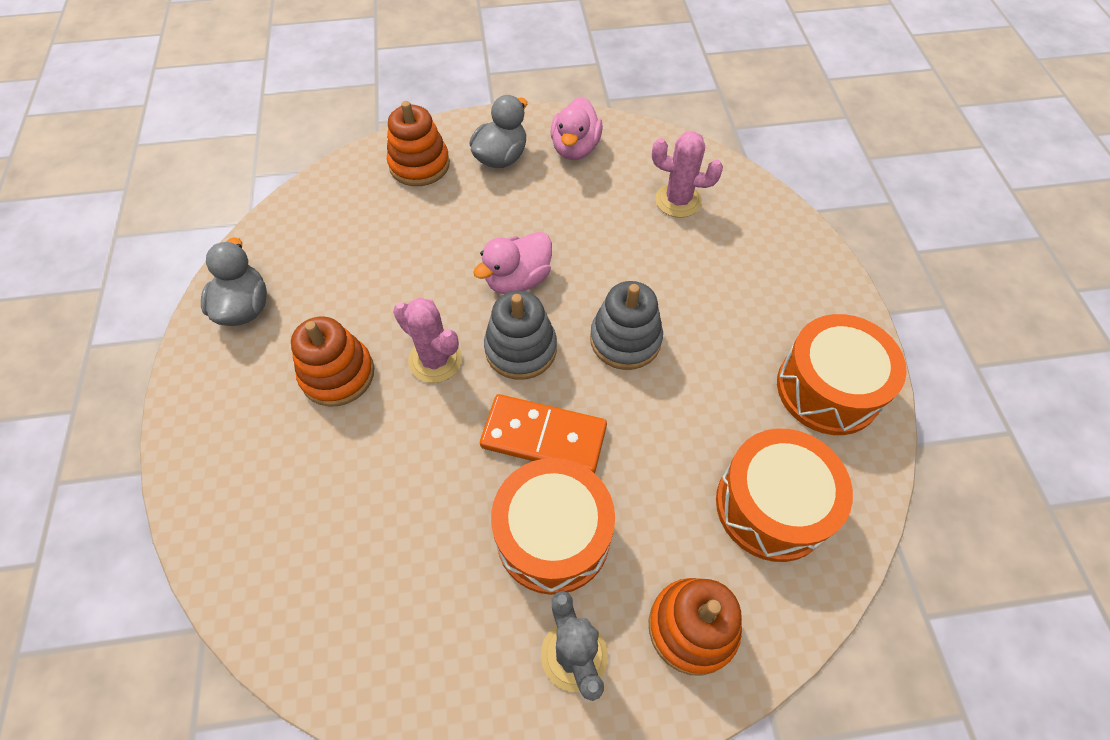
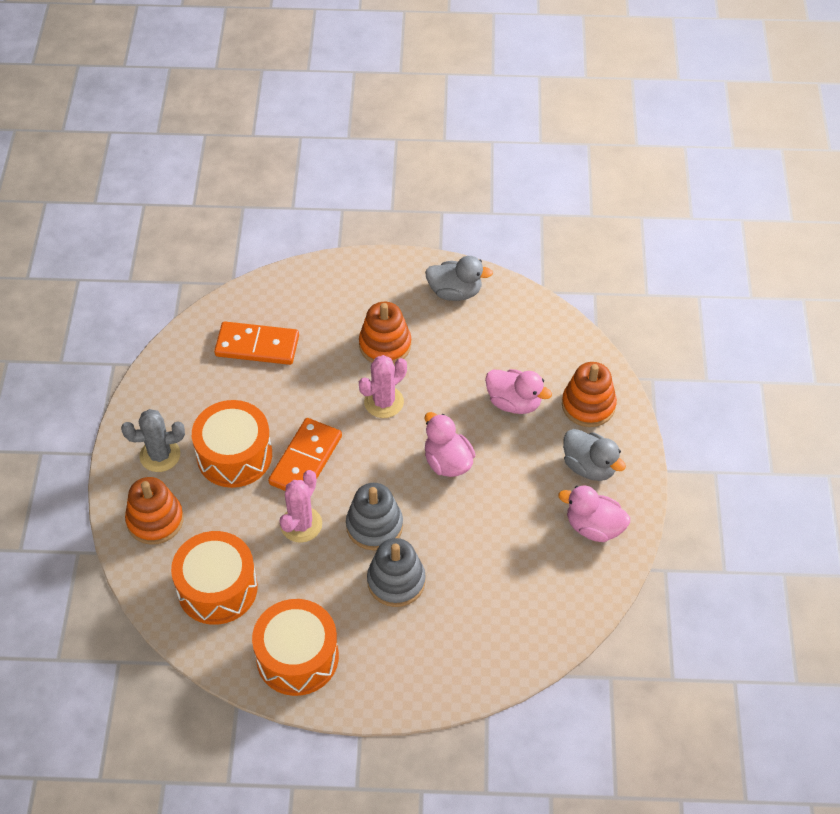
camera: 100 degrees right, 5 degrees down
grey stacking toy [484,290,557,380] -> grey stacking toy moved to [367,538,426,607]
pink cactus [652,131,723,218] -> pink cactus moved to [280,470,322,543]
none -> orange domino [214,321,299,365]
none -> pink duck [485,369,552,414]

